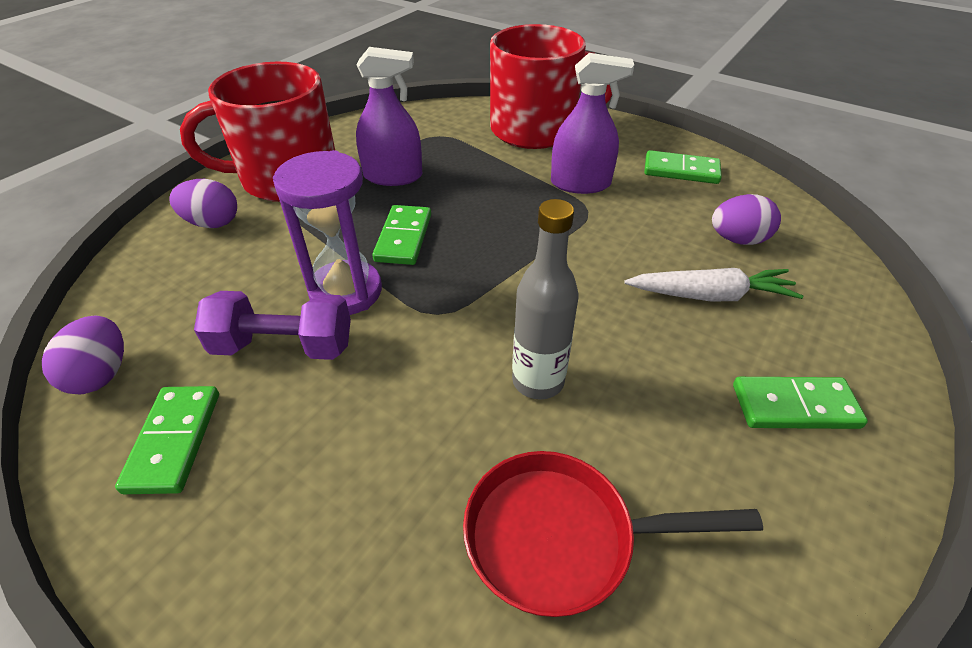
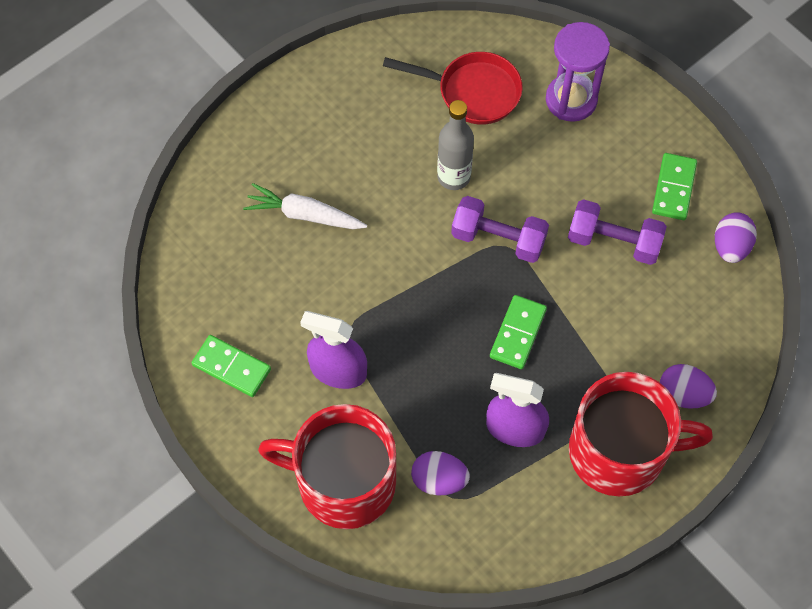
camera: 165 degrees left, 20 degrees up
purple hourglass [273,150,382,315] -> purple hourglass moved to [546,22,610,122]
purple egg [712,194,781,245] -> purple egg moved to [411,451,470,495]
green domino [733,377,868,429] -> none
none -> purple dumbbell [451,196,549,263]

